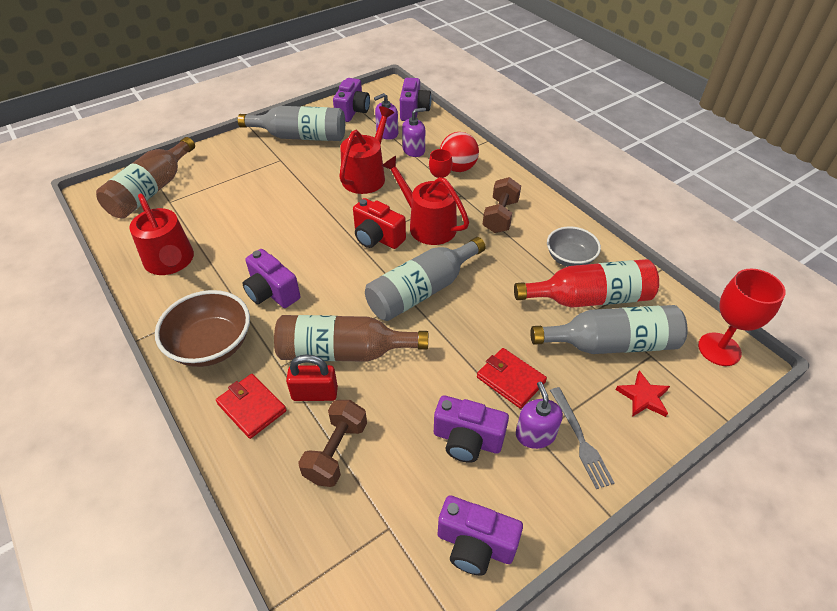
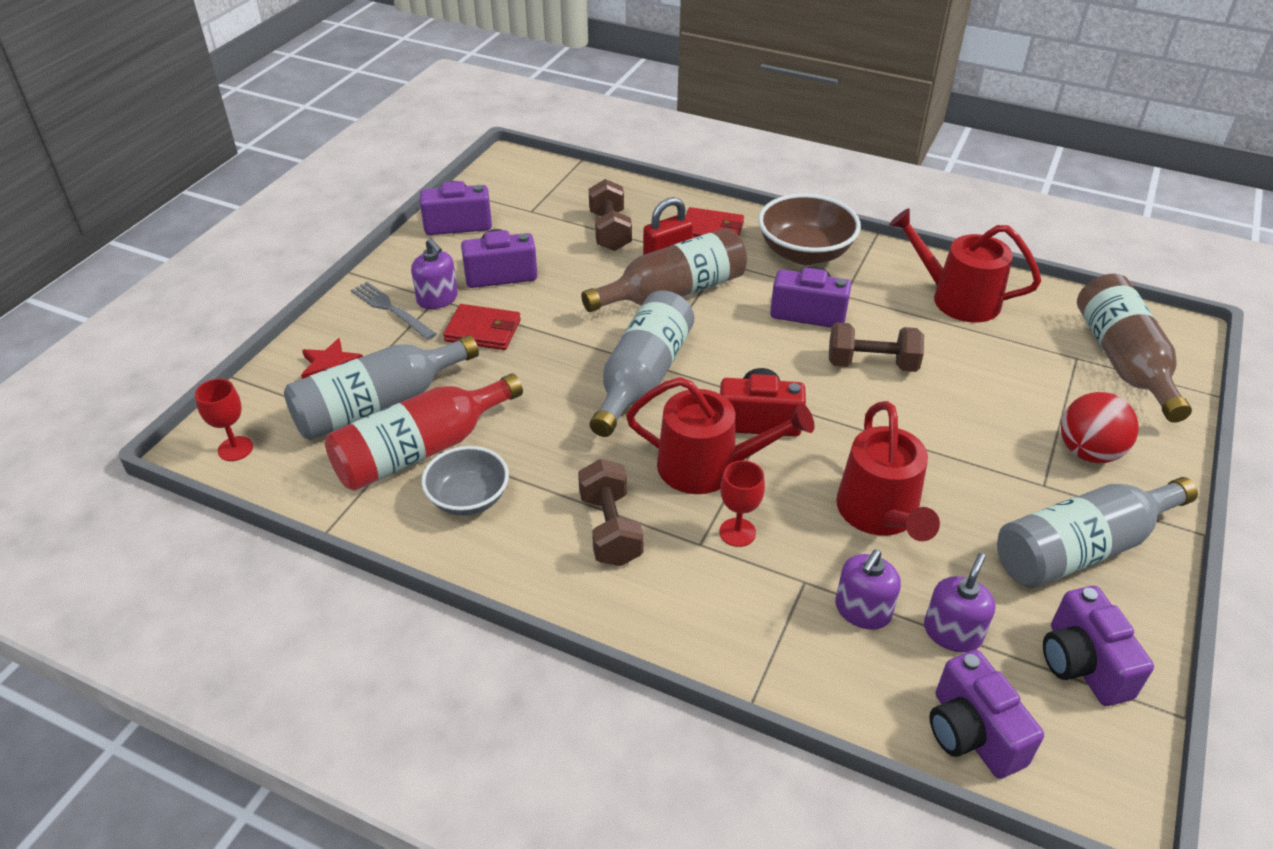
camera: 150 degrees right, 5 degrees down
red ball [440,132,479,172] -> red ball moved to [1061,392,1139,463]
red goblet [698,269,786,366] -> red goblet [195,379,253,461], size x0.61
none -> brown dumbbell [829,322,924,372]

